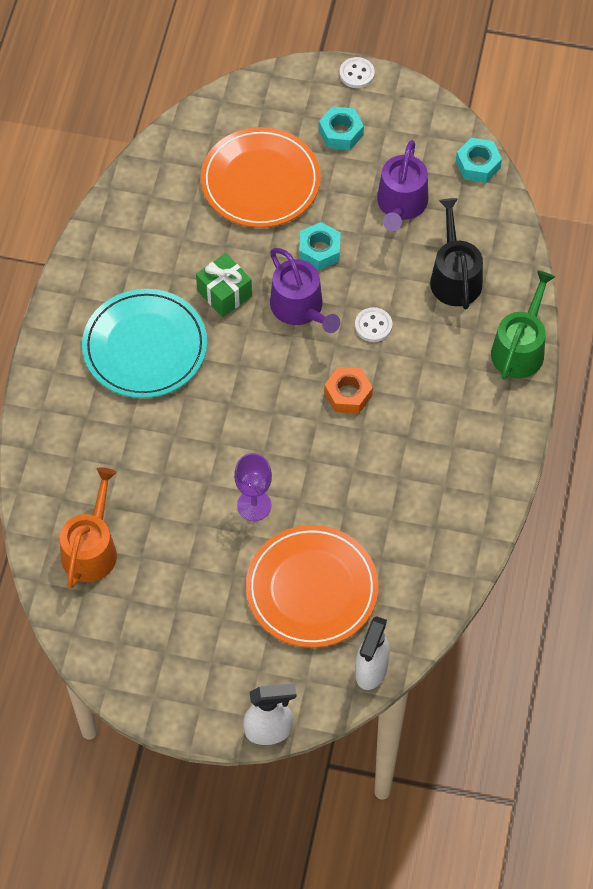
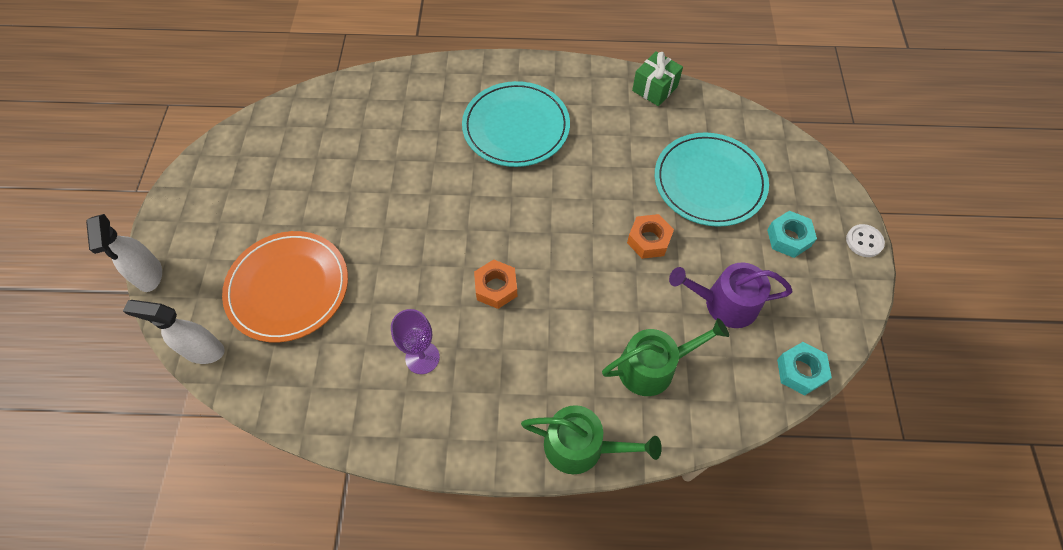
camera: 80 degrees right, 0 degrees up
orange watering can [60,467,117,589] -> none
green gift [196,253,252,317] -> green gift moved to [632,51,683,106]
orange plate [201,127,321,228] -> turquoise plate [655,132,769,227]
purple goblet [234,453,272,521] -> purple goblet moved to [391,309,440,374]
purple watering can [270,248,340,333] -> none
turquoise nut [299,222,341,270] -> orange nut [627,214,674,259]
white button [355,307,392,342] -> none
black watering can [430,198,483,310] -> green watering can [602,318,729,396]

